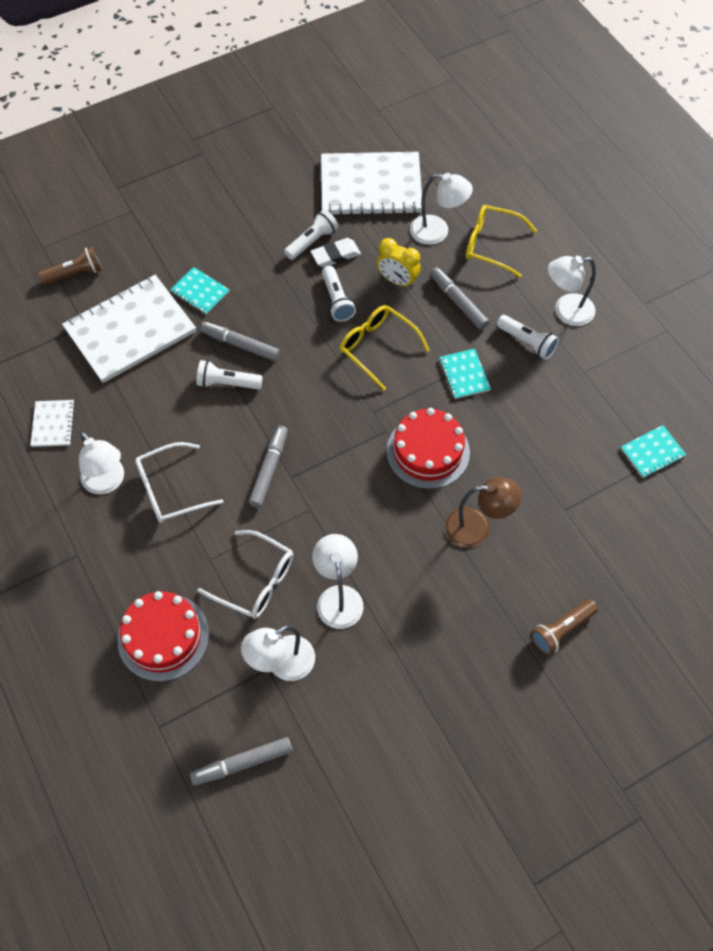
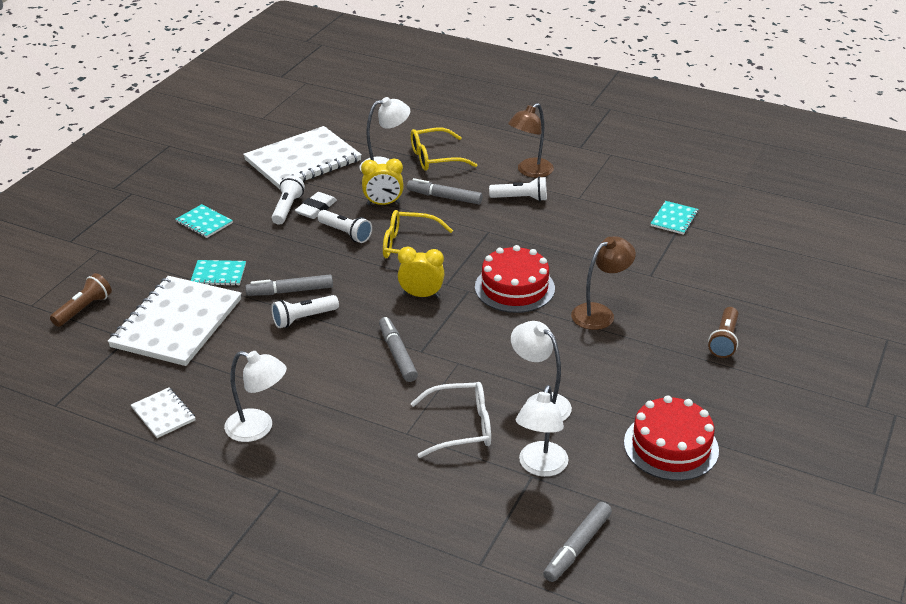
camera: 35 degrees left, 25 degrees down
red cake [118,591,209,682] -> red cake moved to [624,395,719,481]
white glasses [135,442,223,523] -> none
turquoise notebook [439,349,491,399] -> turquoise notebook moved to [175,204,233,238]
white lamp [548,256,596,326] -> brown lamp [508,103,554,178]
none -> yellow clock [398,247,445,298]

